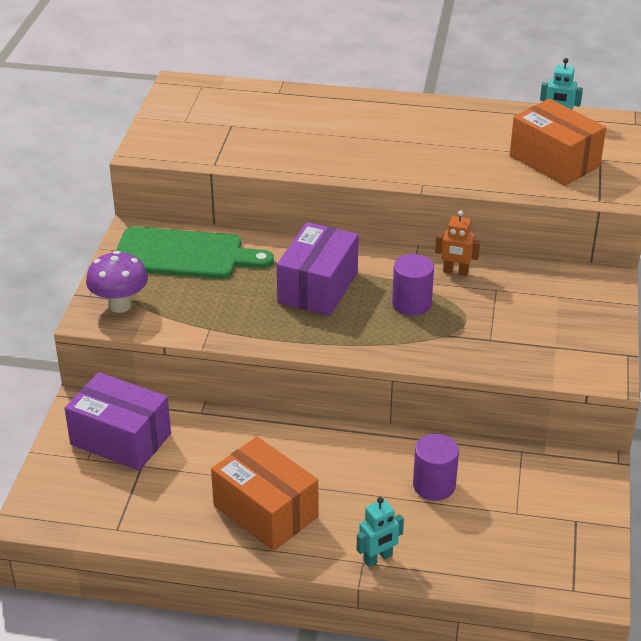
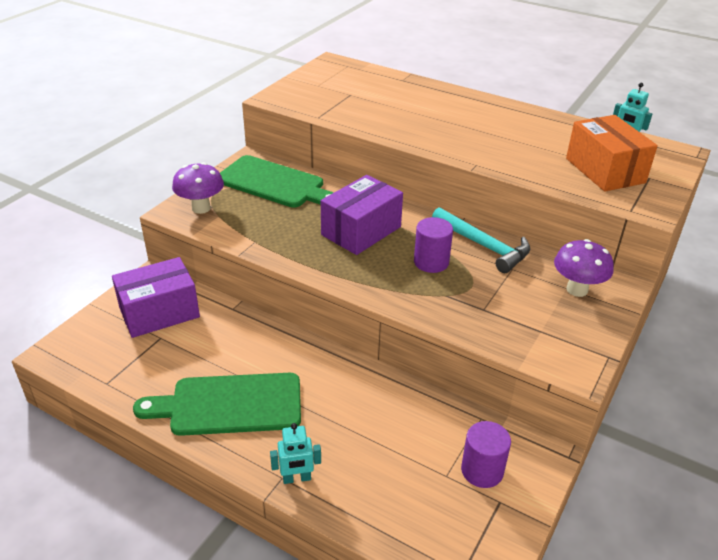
camera: 20 degrees right, 0 degrees up
purple box [64,372,171,471] -> purple box turned 75 degrees counterclockwise [112,257,200,338]
orange box [211,437,318,551] -> green cutting board [133,373,301,436]
purple cylinder [413,434,459,501] -> purple cylinder moved to [461,421,511,488]
orange robot [435,210,480,276] -> turquoise hammer [432,207,530,273]
none -> purple mushroom [554,239,614,297]

